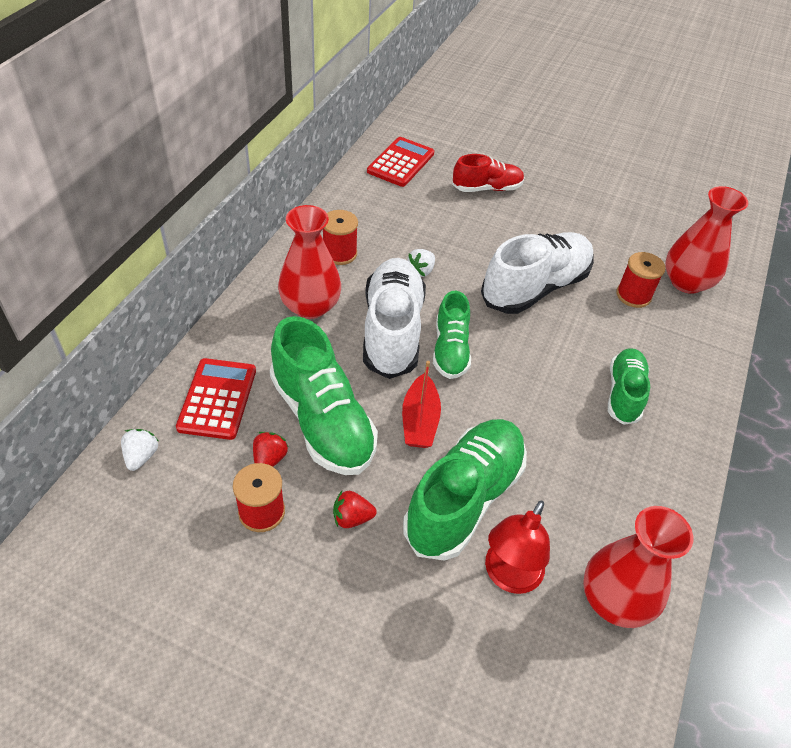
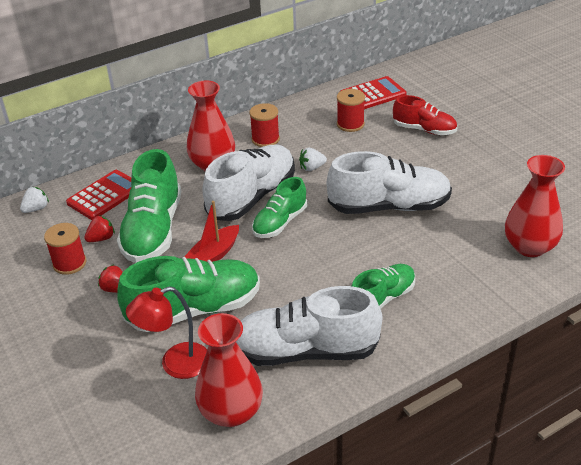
camera: 40 degrees right, 10 degrees down
red spool [616,252,665,308] -> red spool moved to [337,89,365,132]
none -> white shoe [236,286,382,366]

